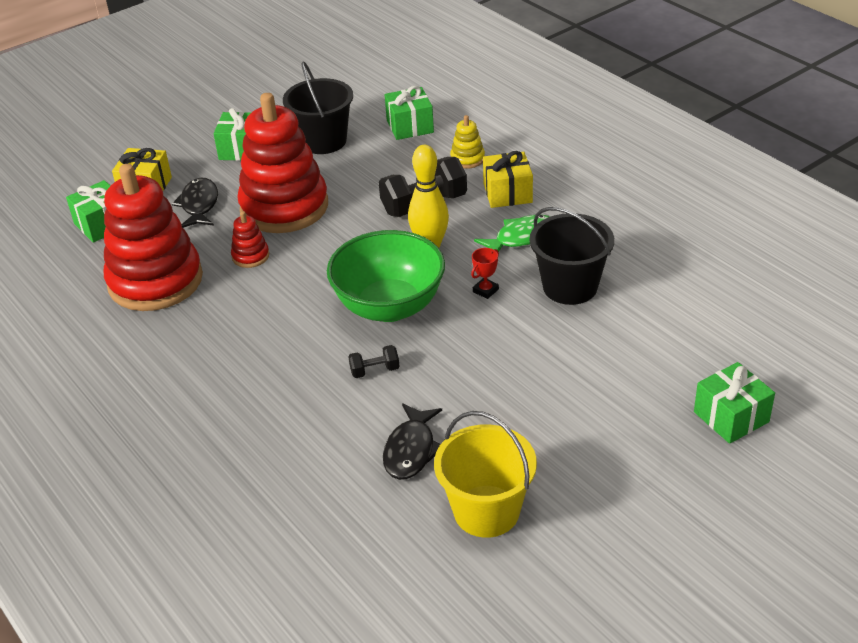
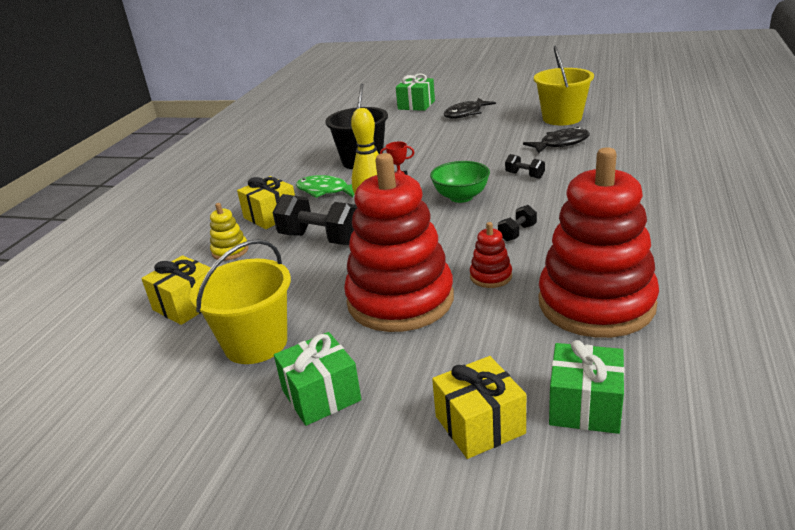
camera: 125 degrees left, 10 degrees down
black fish [172,178,218,228] -> black fish moved to [444,98,496,119]
black bucket [283,61,353,154] -> yellow bucket [190,239,291,364]
green bowl [327,230,445,322] -> green bowl [430,161,490,203], size x0.59
green gift [385,86,434,140] -> yellow gift [141,255,211,325]
none -> black dumbbell [498,205,537,241]

